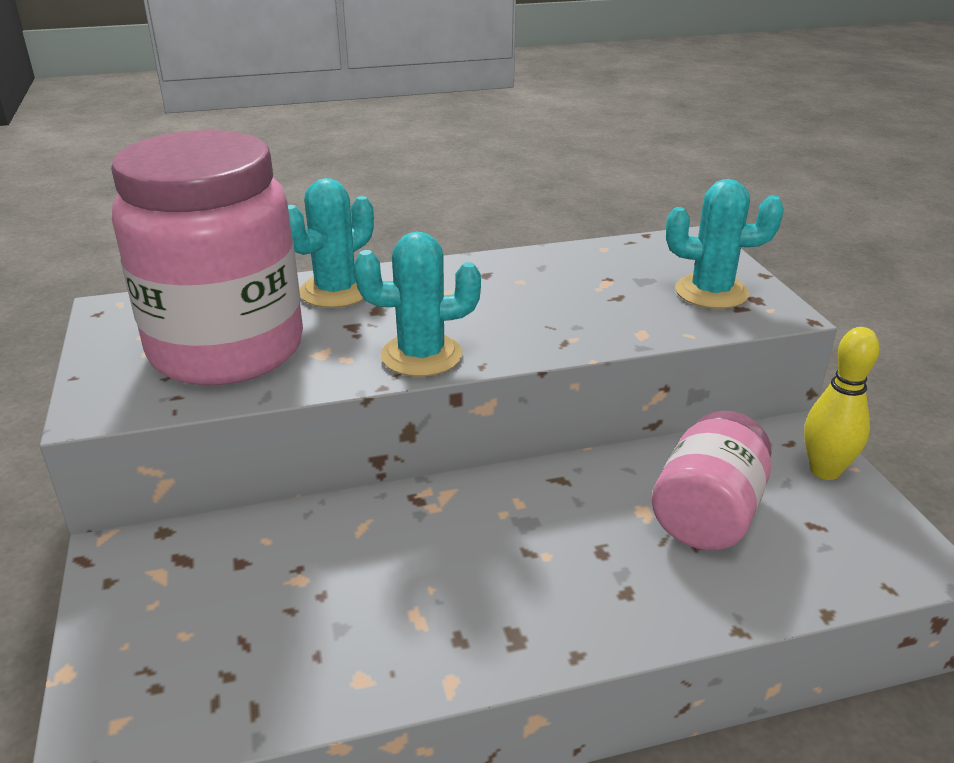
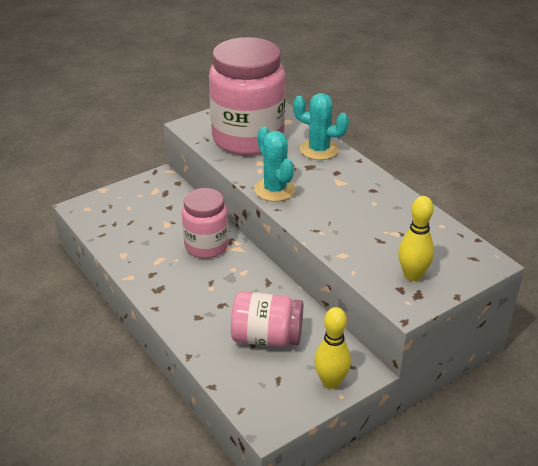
camera: 70 degrees right, 5 degrees up
turquoise cactus [666,179,784,309] -> yellow bowling pin [398,196,434,281]
none -> pink jar [182,188,229,258]

